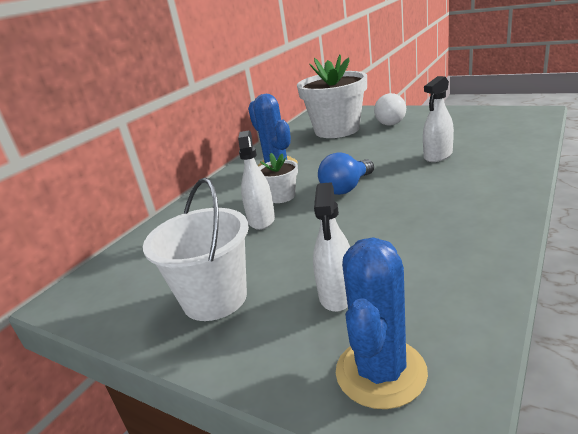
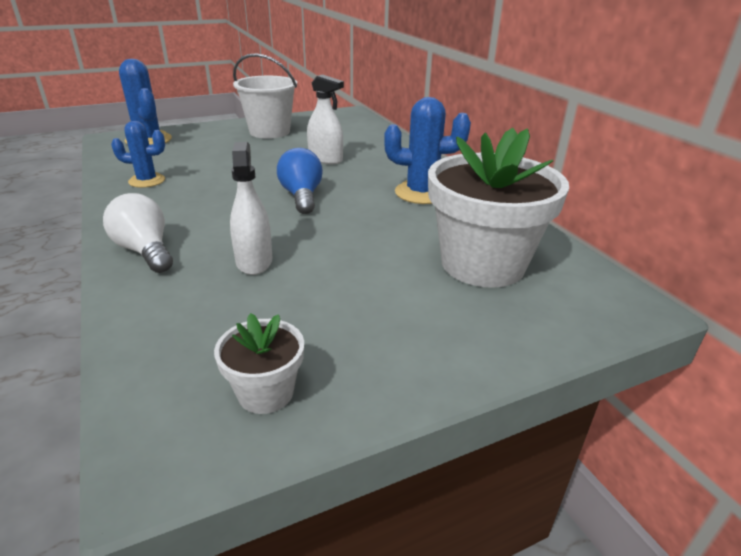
camera: 120 degrees right, 5 degrees up
white flower pot [259,153,298,203] -> white flower pot moved to [214,313,304,414]
white spray bottle [313,182,350,312] -> none
white light bulb [374,93,406,126] -> white light bulb moved to [103,193,173,273]
none -> blue cactus [111,121,165,188]

